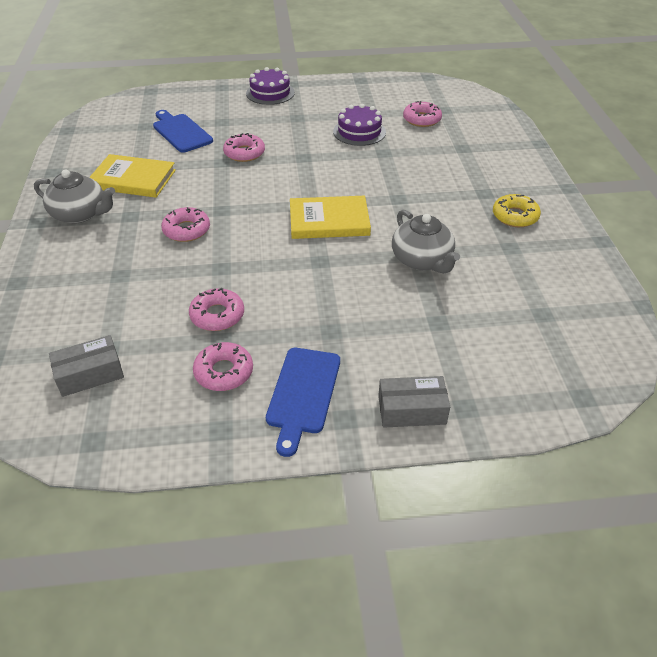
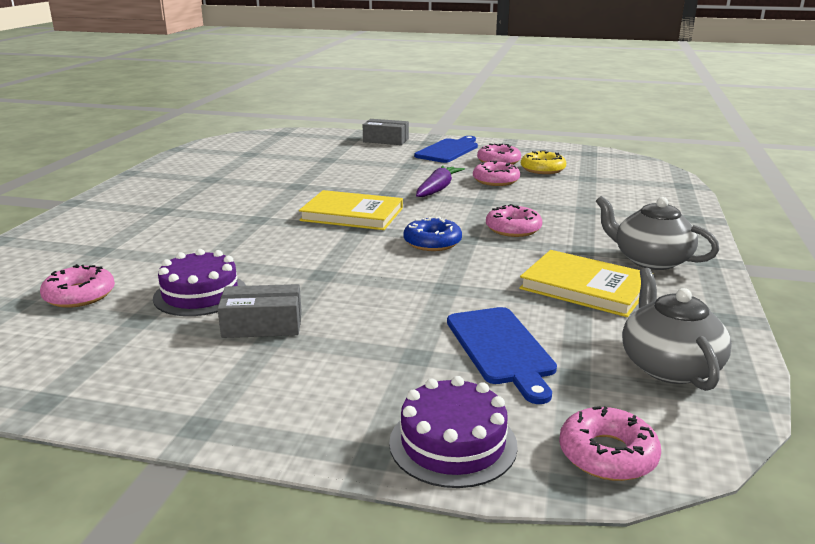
camera: 160 degrees left, 20 degrees down
grey box [49,335,124,397] -> grey box moved to [217,284,302,338]
pink donut [223,133,265,162] -> pink donut moved to [559,406,661,481]
purple cake [246,67,295,105] -> purple cake moved to [389,376,518,488]
grey teapot [392,210,460,273] -> grey teapot moved to [622,268,732,391]
yellow donut [493,194,541,227] -> yellow donut moved to [521,150,566,174]
none -> blue donut [403,217,462,251]
none -> purple carrot [416,165,465,197]

